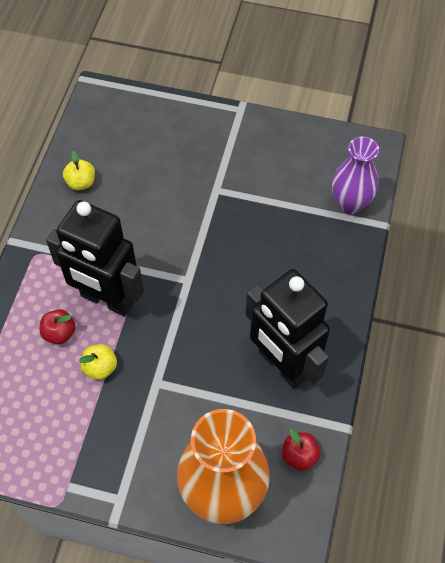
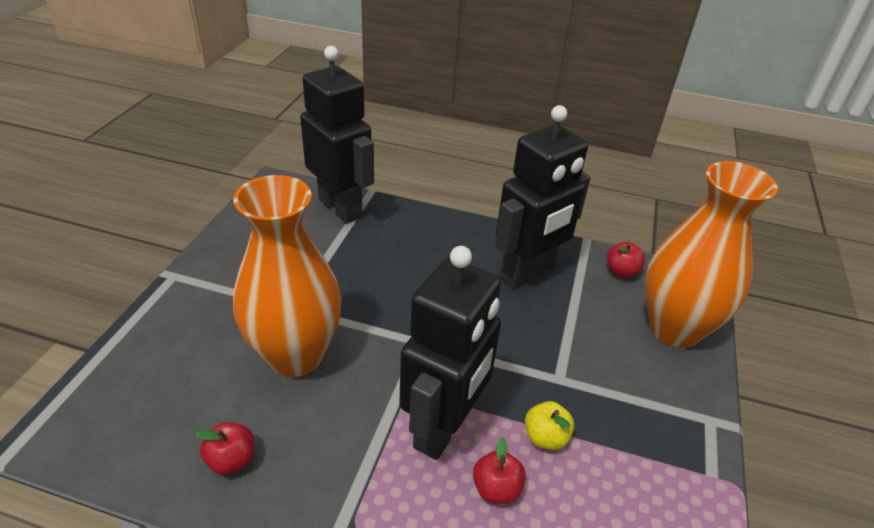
camera: 90 degrees left, 20 degrees down
yellow apple [63,151,95,190] -> red apple [195,422,254,475]
purple vase [332,137,379,214] -> black robot [300,46,374,224]
none -> orange vase [233,175,342,377]

